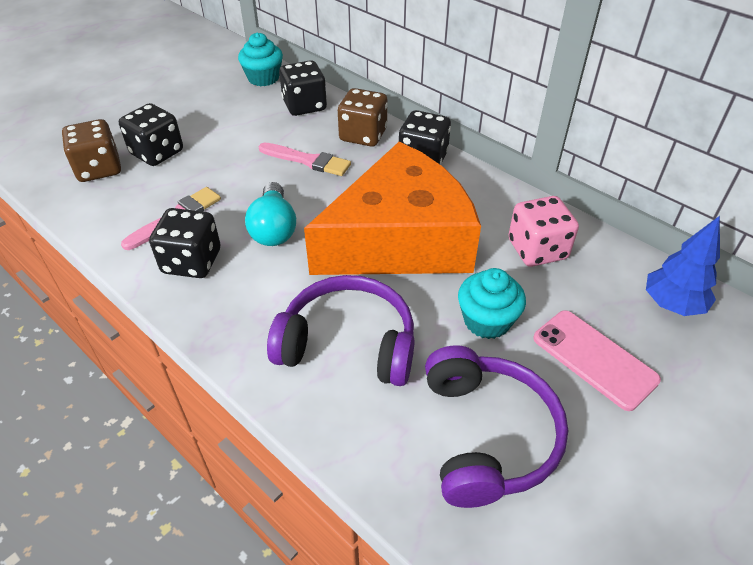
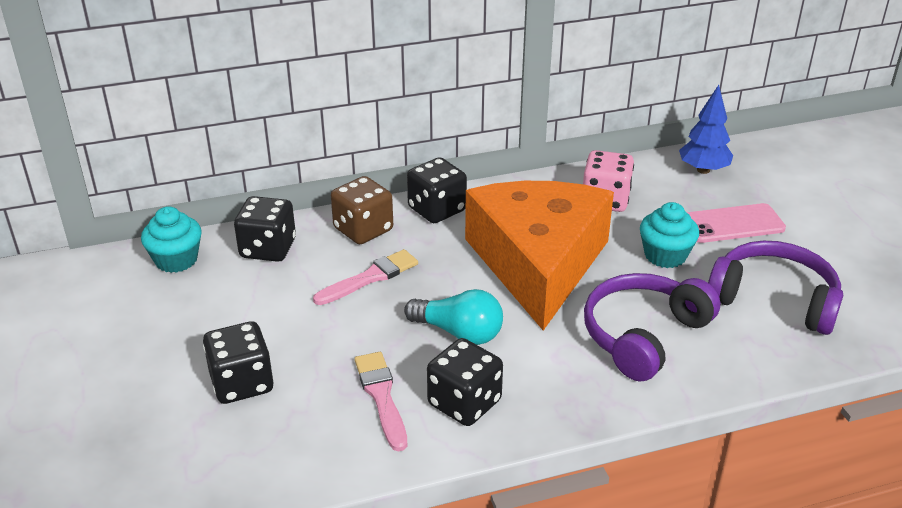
camera: 60 degrees left, 10 degrees down
brown dice [62,119,121,182] -> none

